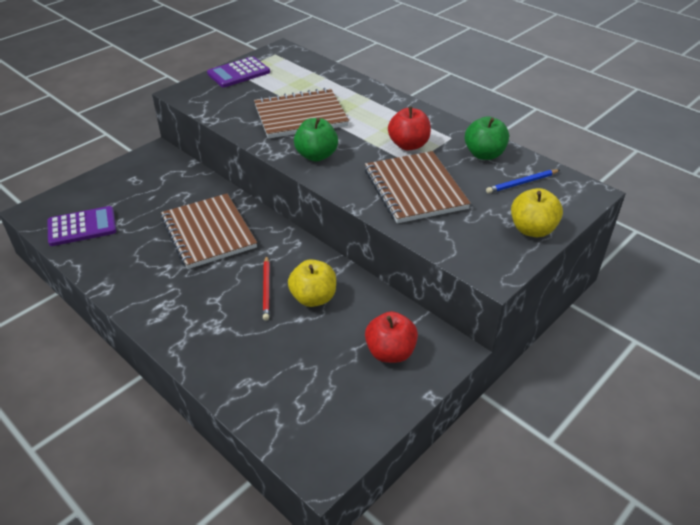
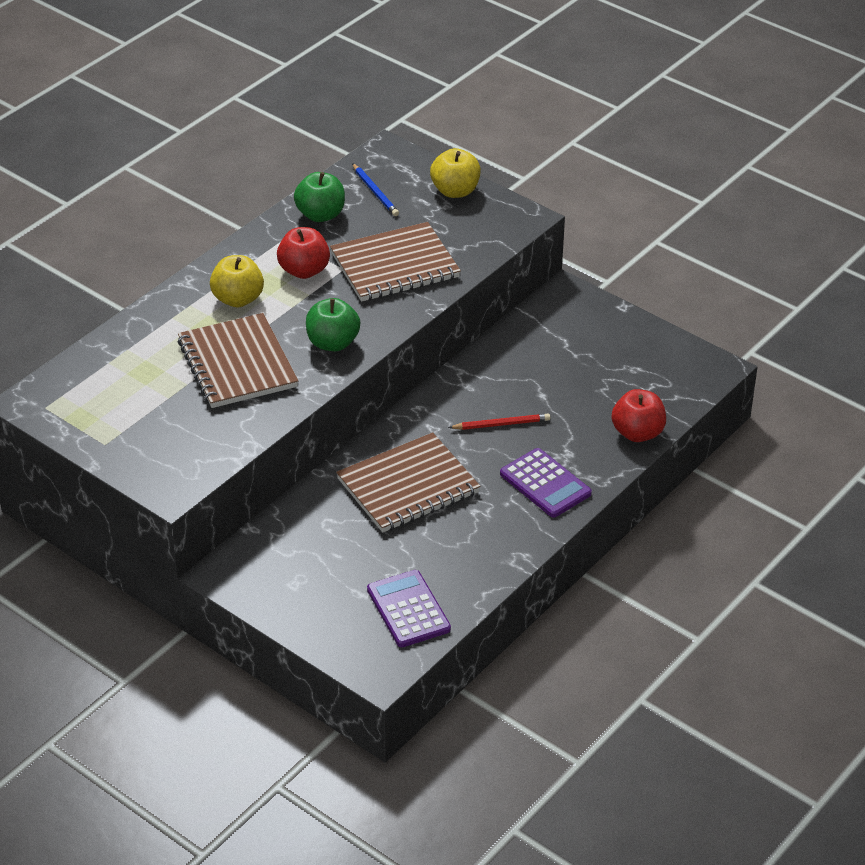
camera: 95 degrees left, 0 degrees up
purple calculator [207,56,270,87] -> purple calculator moved to [500,448,592,518]
yellow apple [288,259,336,307] -> yellow apple moved to [210,255,264,307]
red apple [365,311,418,363] -> red apple moved to [612,389,666,442]

